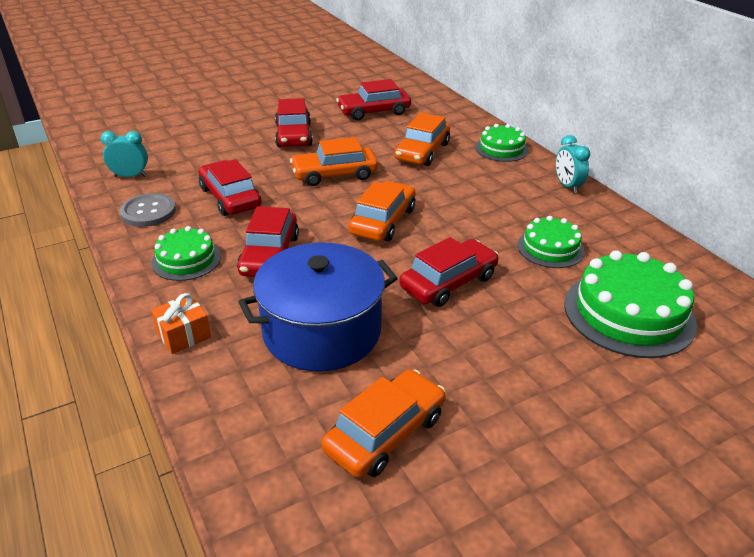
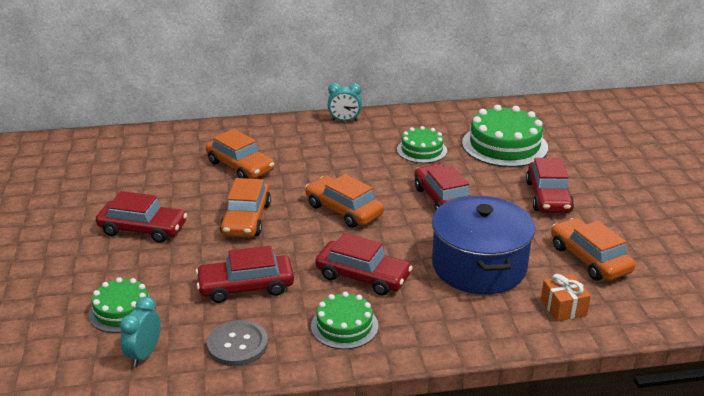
camera: 70 degrees left, 5 degrees down
orange gift [151,293,211,354] -> orange gift moved to [541,274,591,322]
red car [336,79,411,120] -> red car moved to [526,158,574,213]
green cake [475,124,529,162] -> green cake moved to [88,277,156,333]

